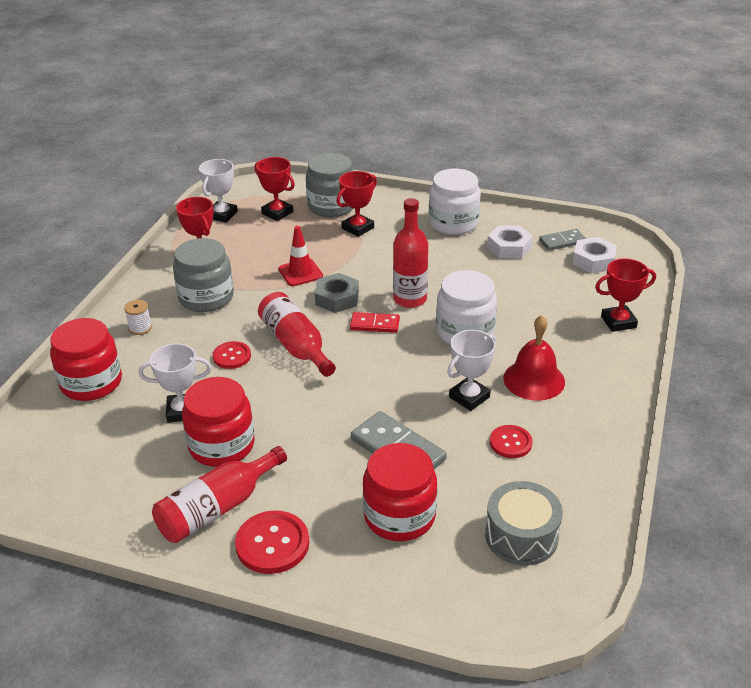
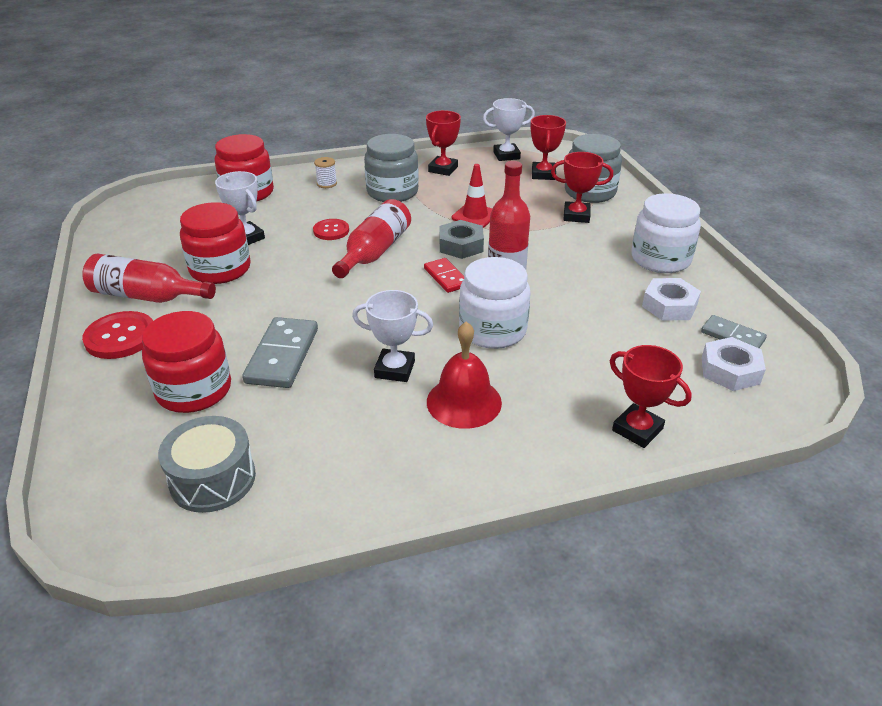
camera: 55 degrees right, 0 degrees up
red button [490,425,533,458] -> none

